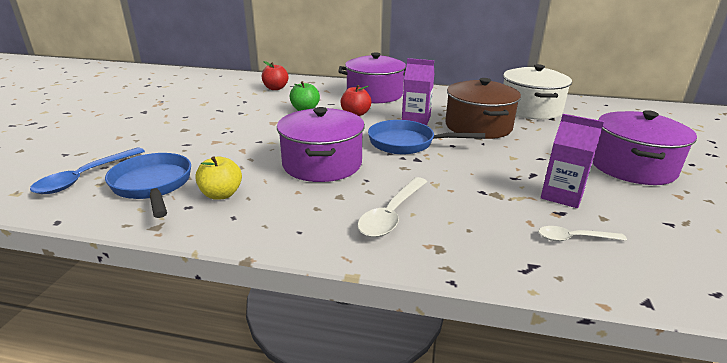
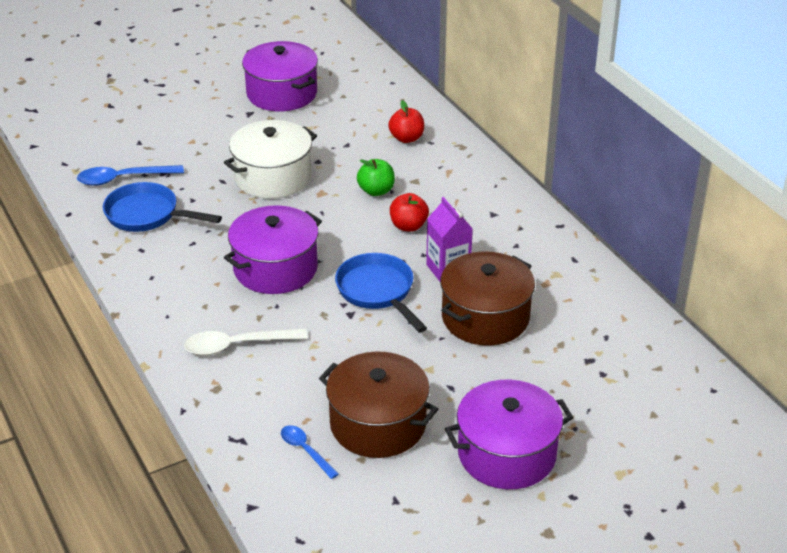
camera: 50 degrees right, 10 degrees up
blue pan [105,153,191,218] -> blue pan turned 90 degrees counterclockwise [103,182,222,232]
yellow apple [195,156,242,200] -> none
purple pot [338,52,406,103] -> purple pot moved to [242,41,318,111]
white pot [503,64,572,119] -> white pot moved to [224,120,317,199]
white spoon [538,226,627,241] -> blue spoon [281,425,339,479]
purple carton [541,114,604,208] -> brown pot [319,351,438,458]

